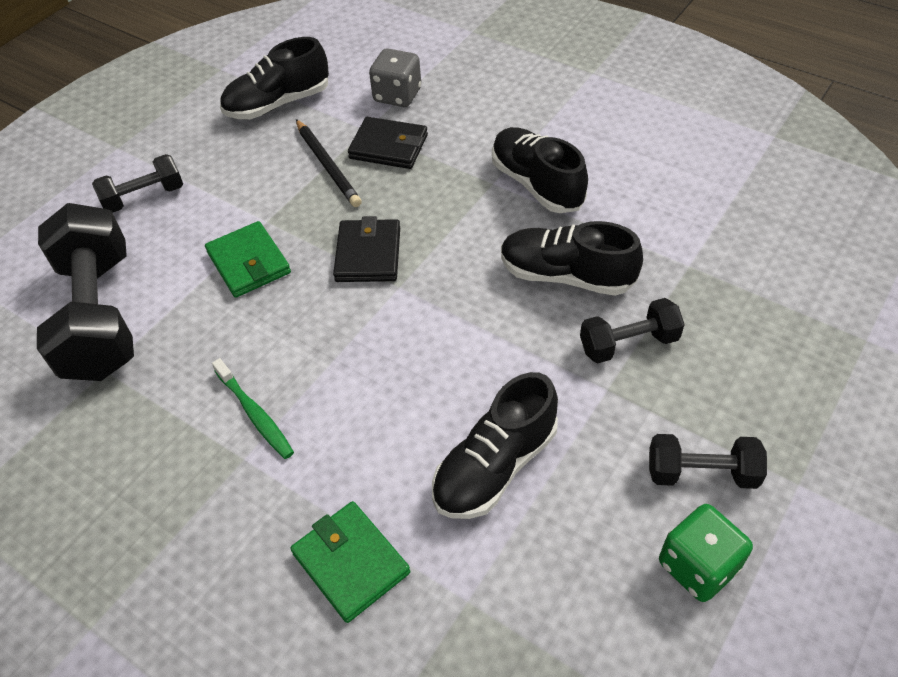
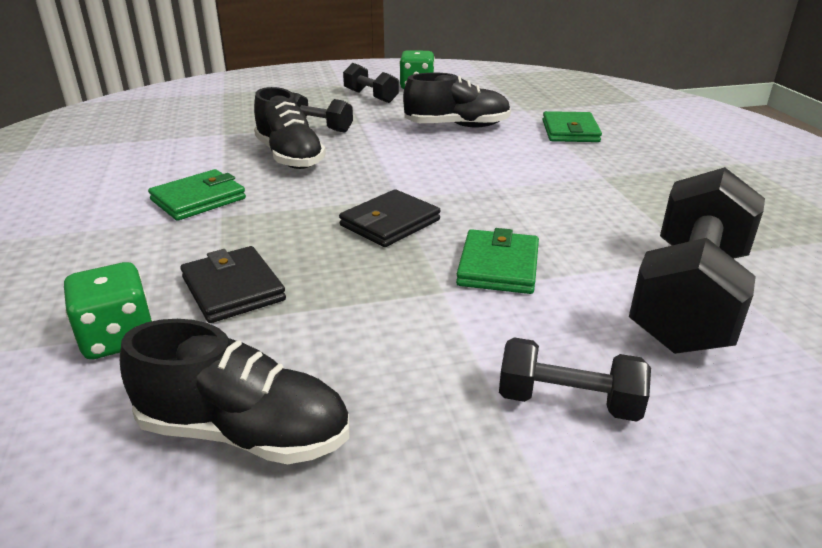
camera: 140 degrees left, 20 degrees down
green toothbrush [212,358,294,459] -> none
black pencil [296,119,362,207] -> none
grey dice [369,48,421,107] -> green dice [64,262,153,359]
black shoe [492,127,588,213] -> green wallet [148,169,246,221]

